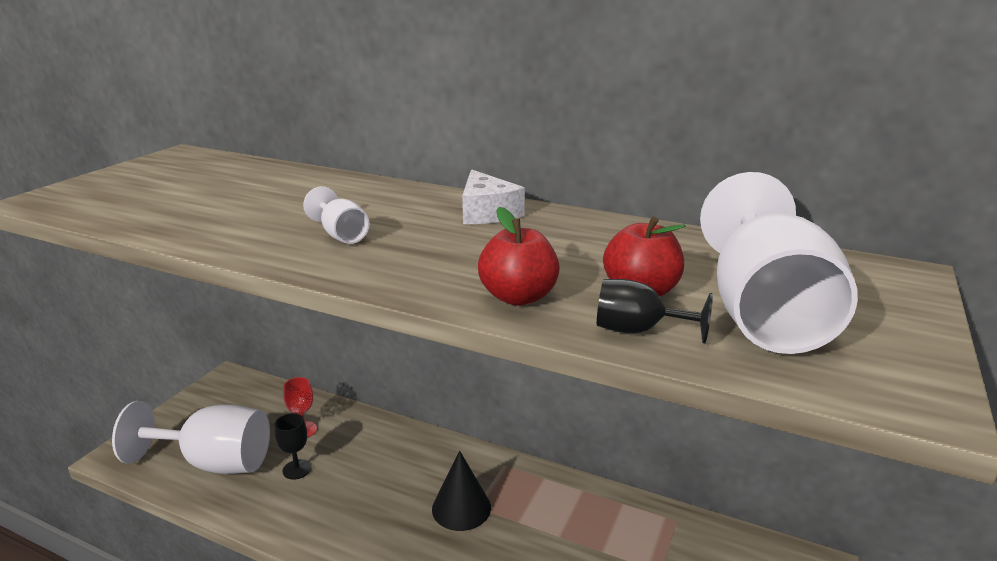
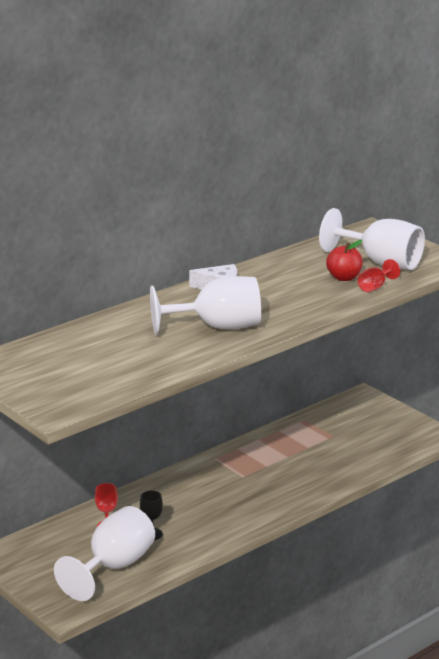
camera: 65 degrees left, 0 degrees up
white goblet [303,186,370,244] -> white goblet [150,276,261,335], size x2.21
black cone [432,451,491,531] -> none
red apple [478,207,560,306] -> none
black goblet [597,279,713,343] -> red goblet [358,259,400,292]

